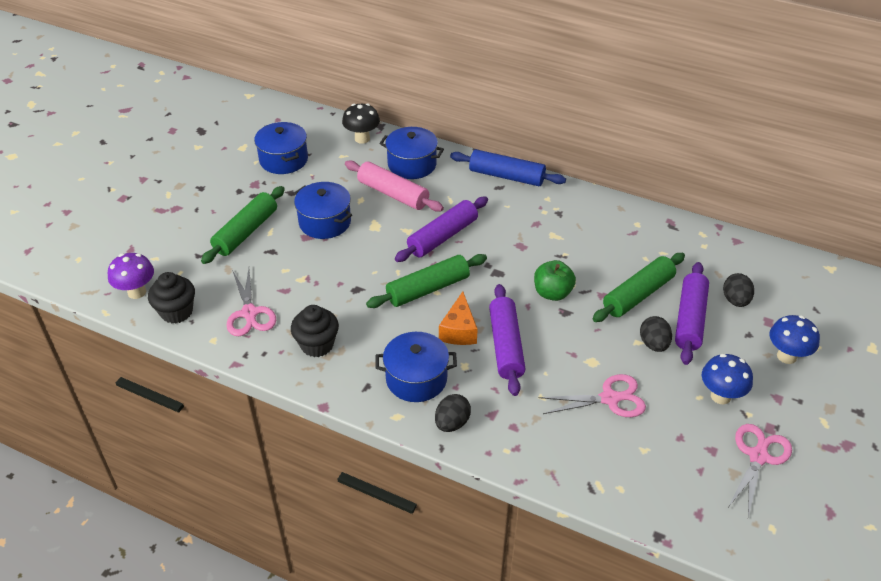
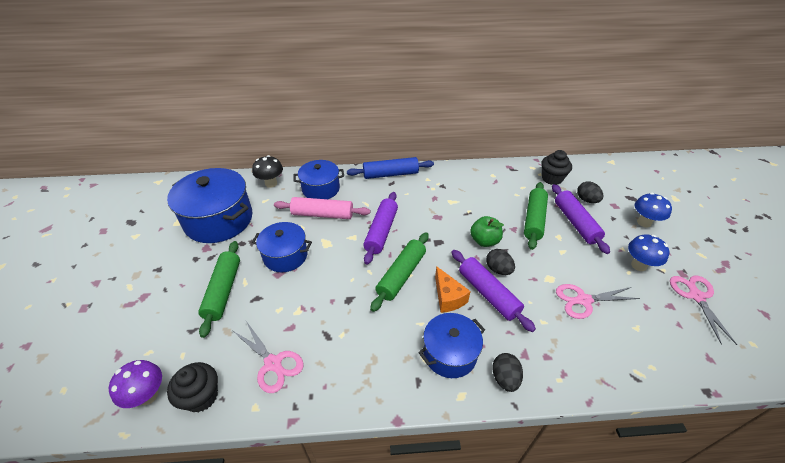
camera: 30 degrees left, 0 degrees up
blue pot [254,122,308,174] -> blue pot [167,168,253,243], size x1.64
black cupcake [291,305,339,357] -> black cupcake moved to [541,150,572,185]
pink scissors [539,374,646,417] -> pink scissors turned 150 degrees counterclockwise [556,284,640,319]
black egg [640,316,672,352] -> black egg moved to [486,249,515,275]

